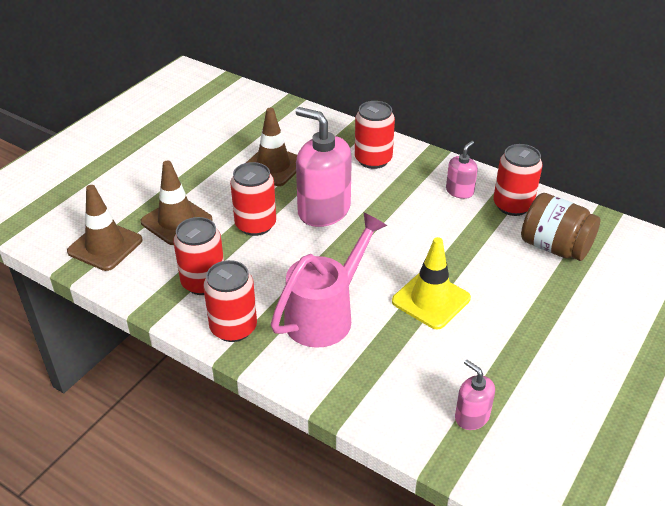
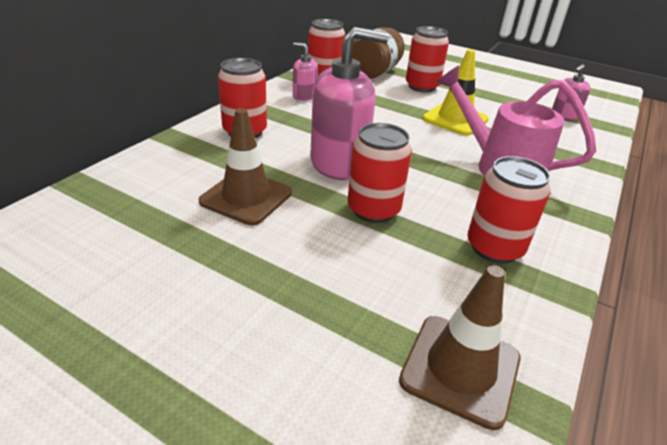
camera: 95 degrees left, 5 degrees down
brown traffic cone [140,161,213,245] -> none
red can [203,260,257,342] -> red can moved to [406,26,449,92]
pink soap dispenser [296,107,352,227] -> pink soap dispenser turned 135 degrees counterclockwise [310,27,389,180]

